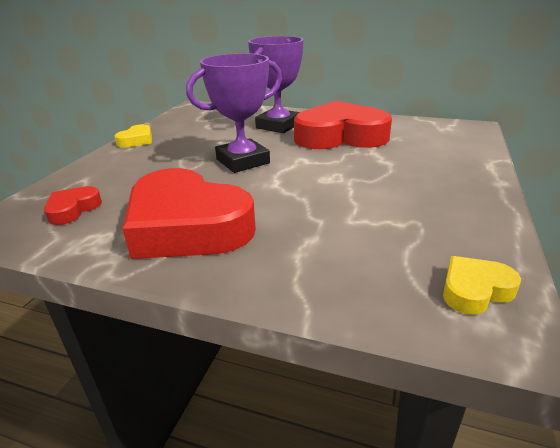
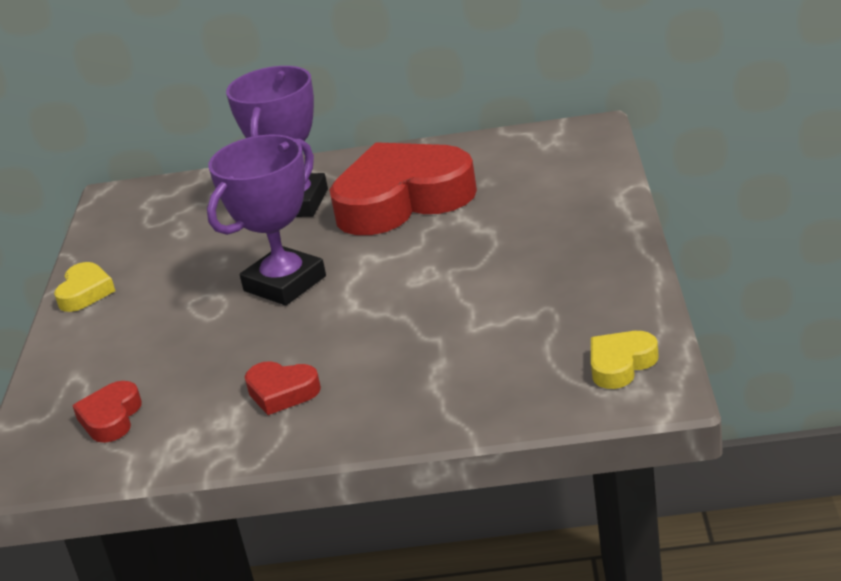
camera: 15 degrees left, 0 degrees up
red heart [122,168,256,259] -> red heart [245,361,321,415], size x0.43

